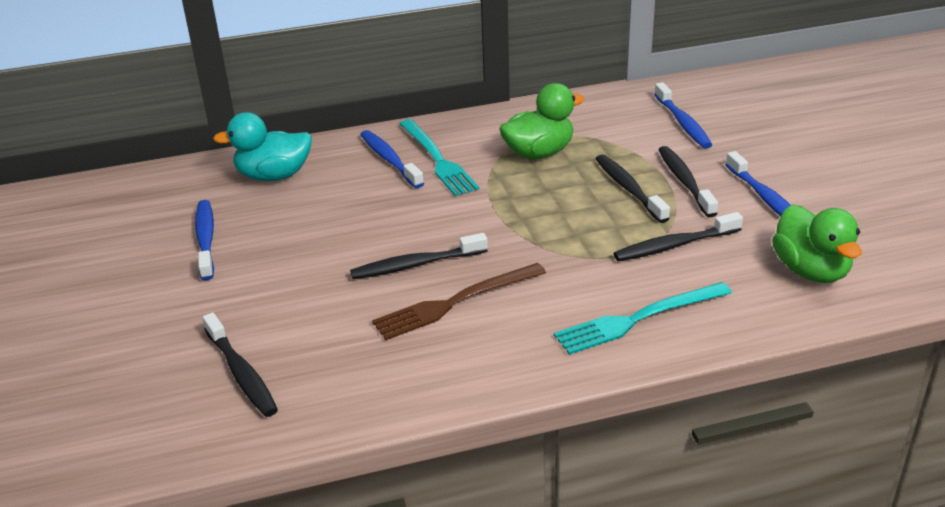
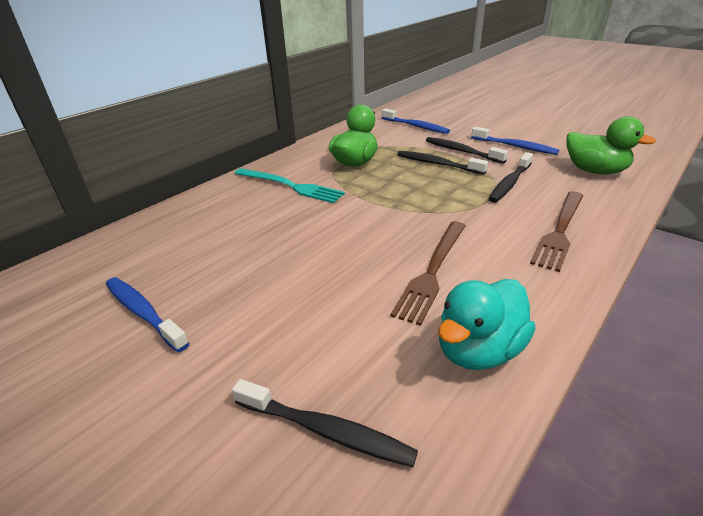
camera: 35 degrees left, 0 degrees up
turquoise duck [213,112,312,181] -> turquoise duck moved to [438,279,535,370]
black toothbrush [350,233,488,279] -> none
blue toothbrush [360,130,424,188] -> none
turquoise fork [554,282,732,355] -> brown fork [530,191,583,272]

